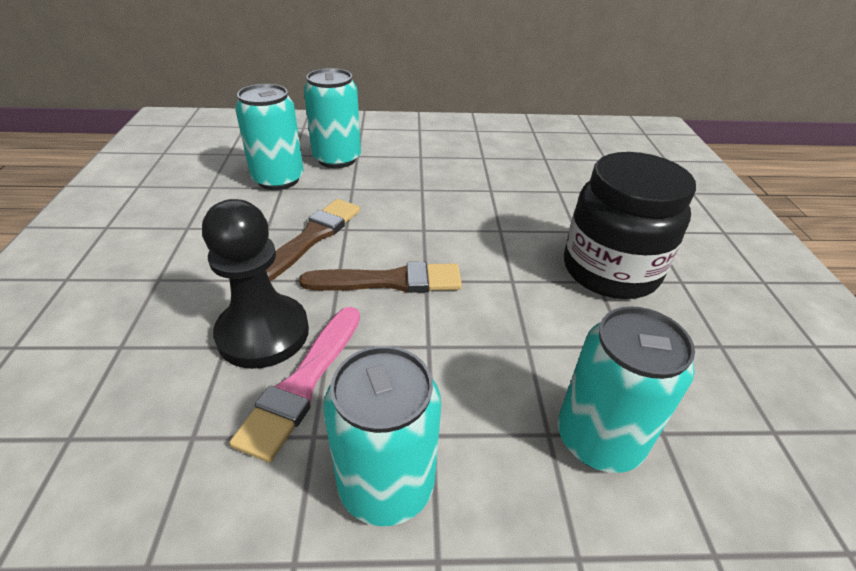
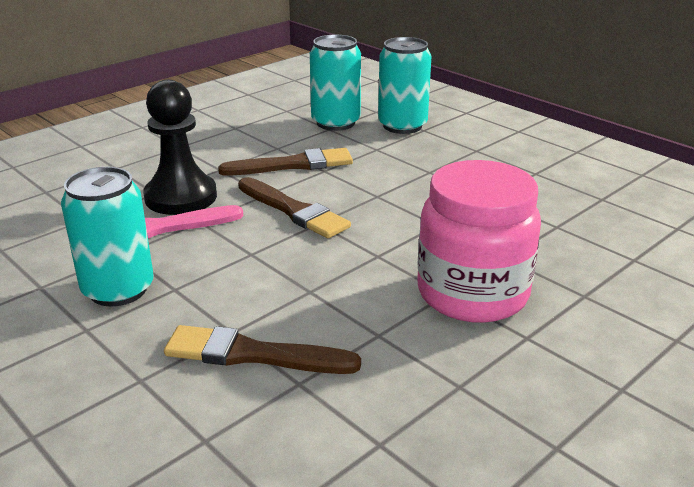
camera: 50 degrees right, 10 degrees down
turquoise can [558,306,695,473] -> brown brush [164,325,361,374]
black jar [564,152,696,299] -> pink jar [417,160,541,323]

